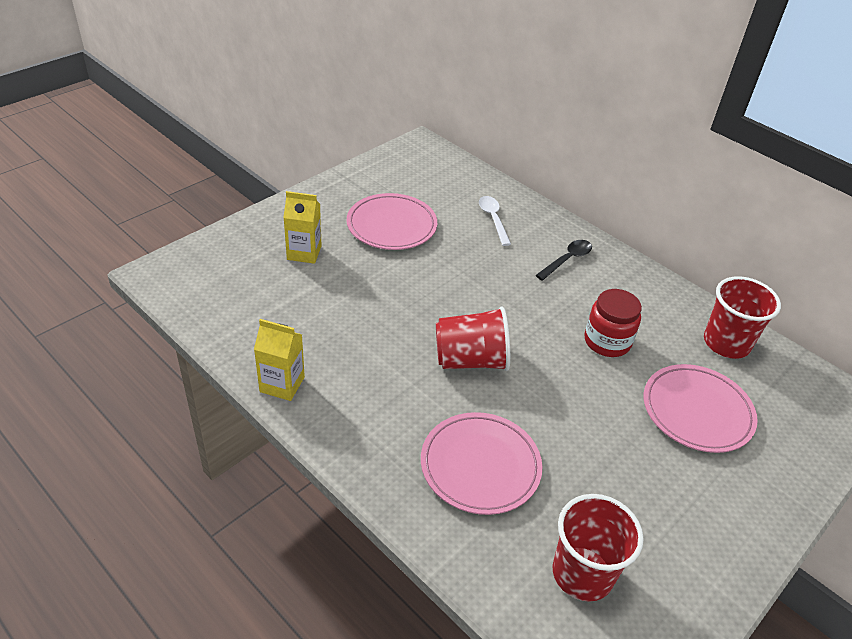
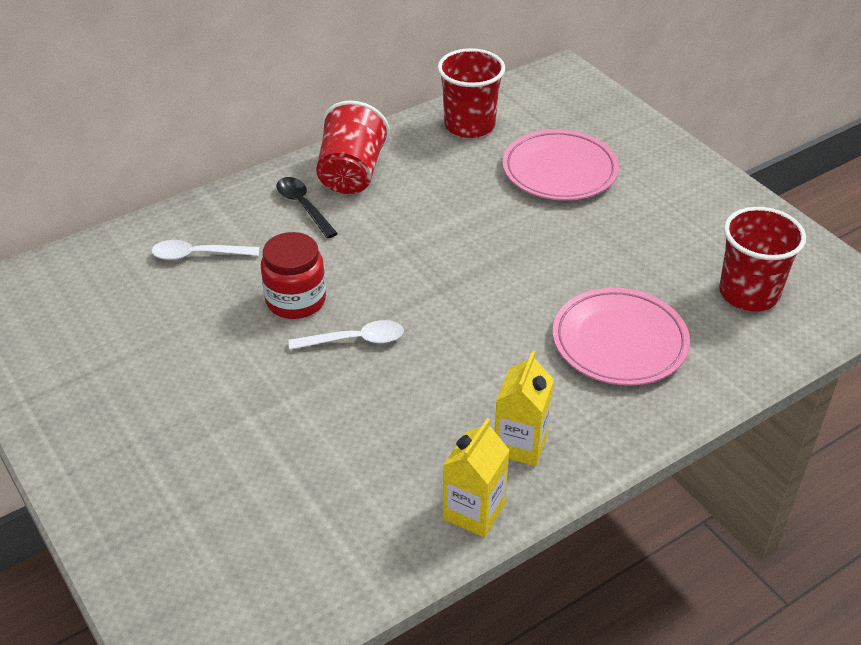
camera: 75 degrees left, 0 degrees up
yellow carton [283,191,322,264] -> yellow carton moved to [495,351,554,466]
pink plate [347,193,437,250] -> none
red cup [436,306,510,371] -> red cup moved to [316,101,390,194]
red jar [584,289,642,357] -> red jar moved to [261,232,326,319]
none -> white spoon [289,320,404,350]

